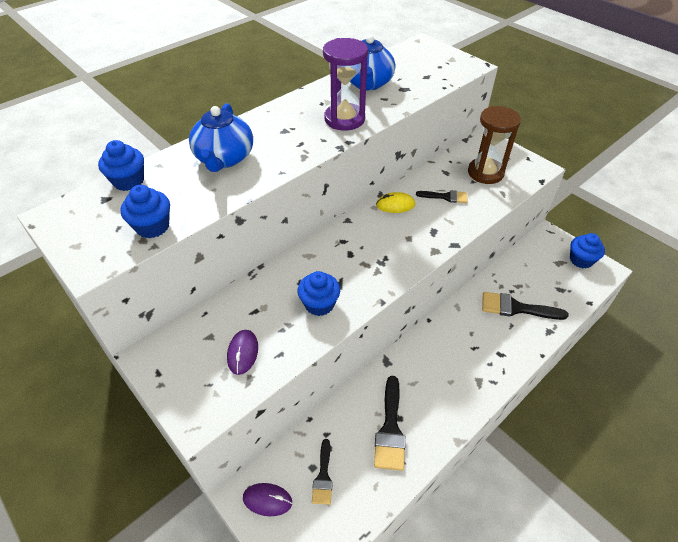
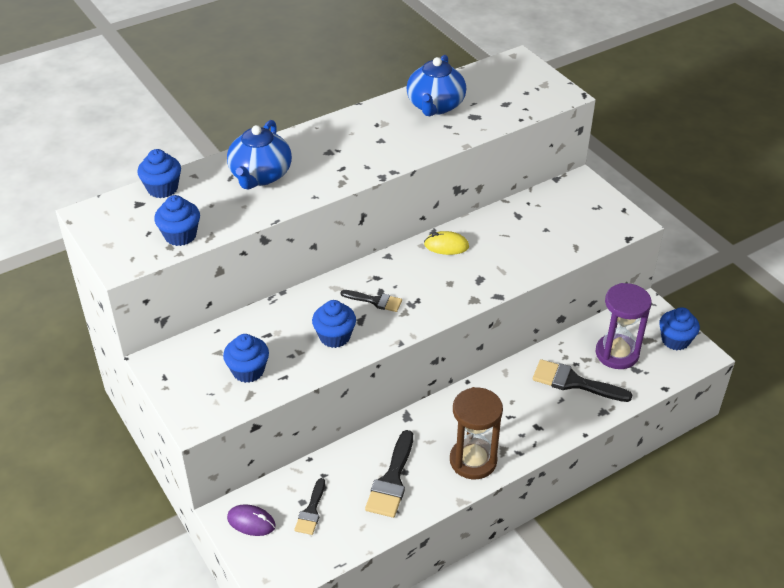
camera: 10 degrees right, 5 degrees down
purple mouse [227,330,258,375] -> blue cupcake [223,334,269,383]
purple hourglass [323,38,368,131] -> purple hourglass moved to [596,283,652,369]
black brush [416,190,467,203] -> black brush moved to [341,290,402,312]
brown hourglass [468,106,521,184] -> brown hourglass moved to [450,387,503,479]

